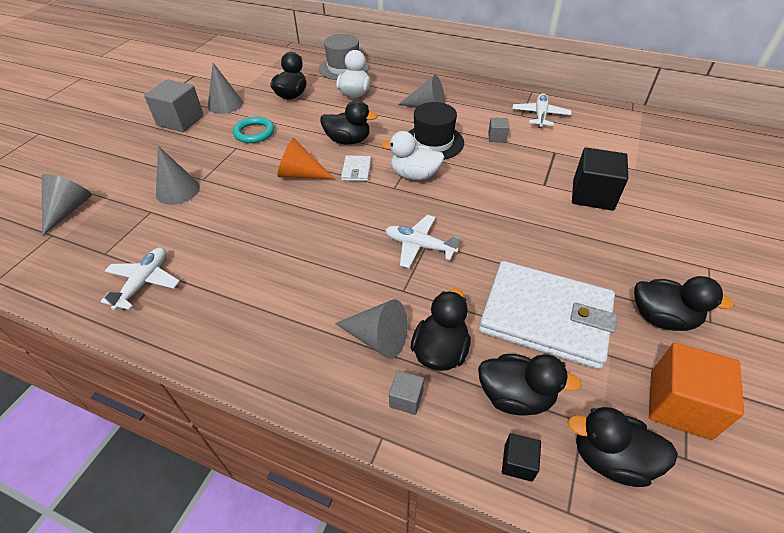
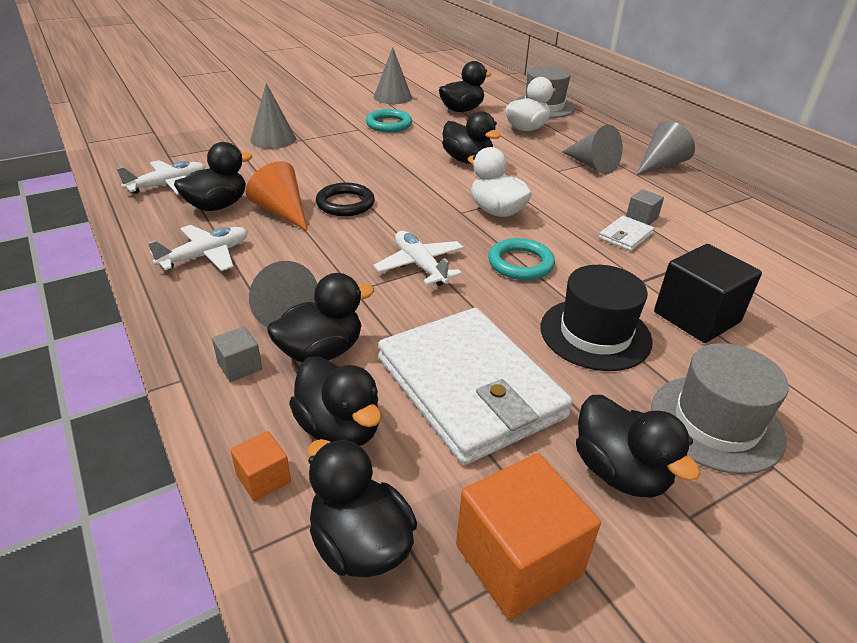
camera: 35 degrees right, 10 degrees down
grey cone [42,174,92,236] -> grey cone moved to [636,121,695,175]
grey cube [144,79,204,132] -> none
orange cone [277,138,334,179] -> orange cone moved to [246,161,307,231]
white wallet [341,155,371,181] -> white wallet moved to [599,216,654,251]
black hat [409,102,464,160] -> black hat moved to [540,265,653,371]
black cube [502,433,541,482] -> orange cube [230,431,291,501]
white plane [512,93,571,128] -> white plane moved to [148,225,248,271]
none -> black duck [174,142,253,211]
none -> black ring [316,183,375,216]
none -> turquoise ring [488,238,555,280]
none -> grey hat [651,343,789,474]

